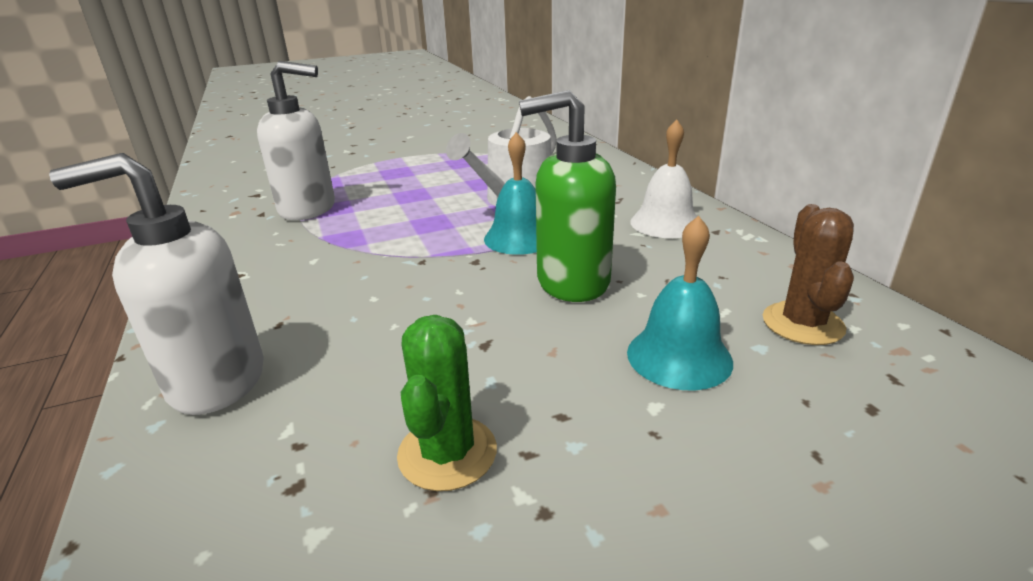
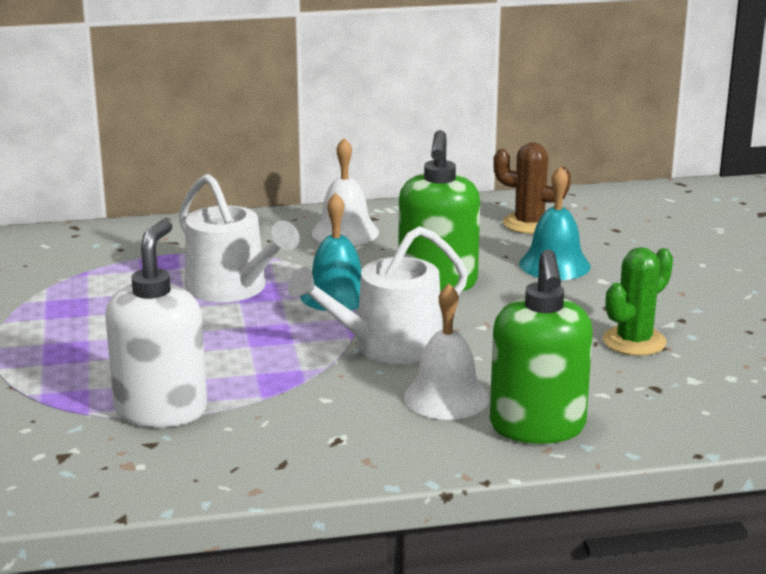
camera: 80 degrees left, 5 degrees down
white soap dispenser [49,153,264,415] -> green soap dispenser [490,249,593,444]
green cactus [397,315,497,491] -> green cactus turned 60 degrees counterclockwise [603,247,673,356]
none -> white watering can [288,226,468,364]
none -> white bell [404,284,489,420]

